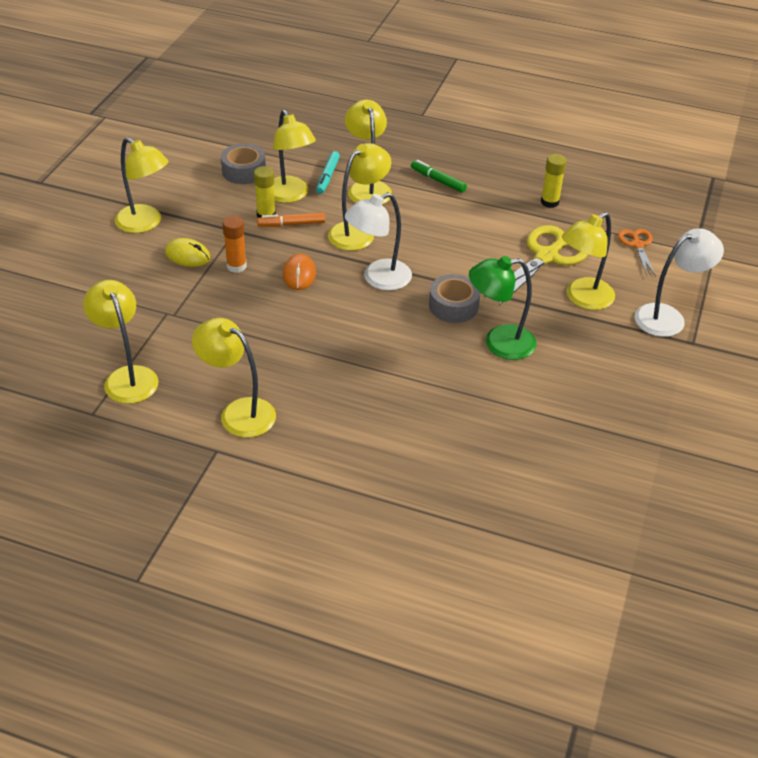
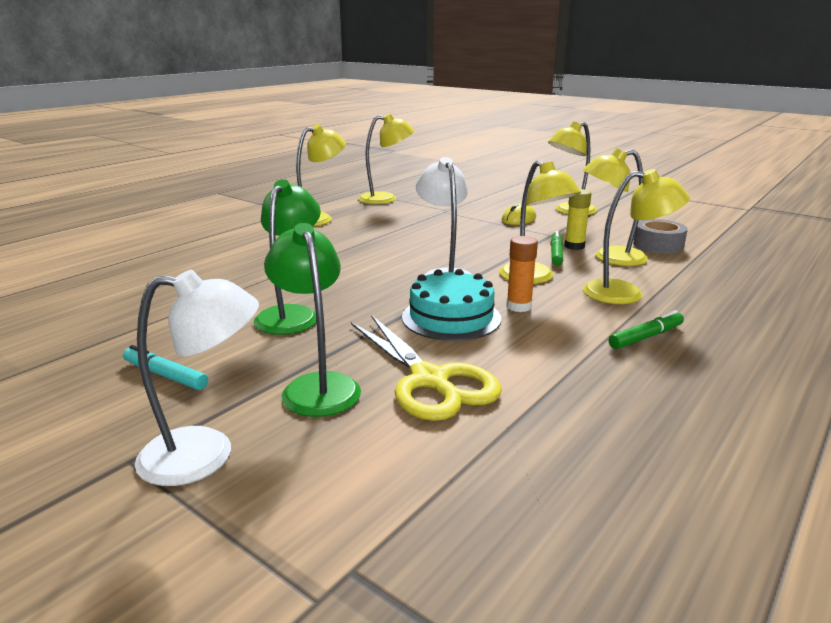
camera: 110 degrees right, 20 degrees down
orange glue stick [222,216,247,273] -> orange glue stick moved to [506,236,538,312]
orange marker [257,213,326,227] -> green marker [550,231,563,265]
orange mouse [283,254,316,290] -> none
turquoise marker [316,151,340,194] -> turquoise marker moved to [123,345,208,390]
grey tape [429,274,480,323] -> none
yellow glue stick [541,154,567,208] -> none
yellow lamp [562,212,615,310] -> green lamp [264,223,361,417]
orange scissors [618,229,656,277] -> none
white lamp [635,228,724,337] -> white lamp turned 90 degrees counterclockwise [135,270,259,486]
none -> turquoise cake [402,269,501,341]

